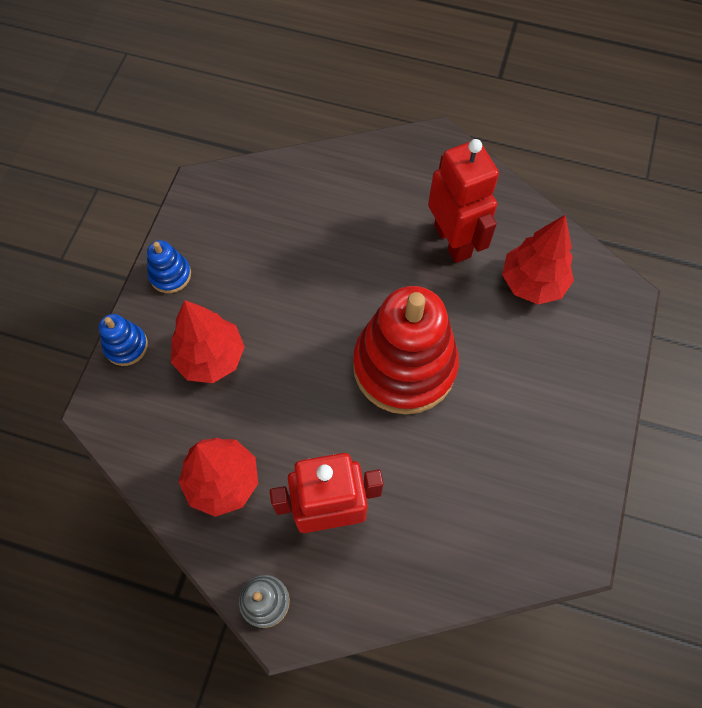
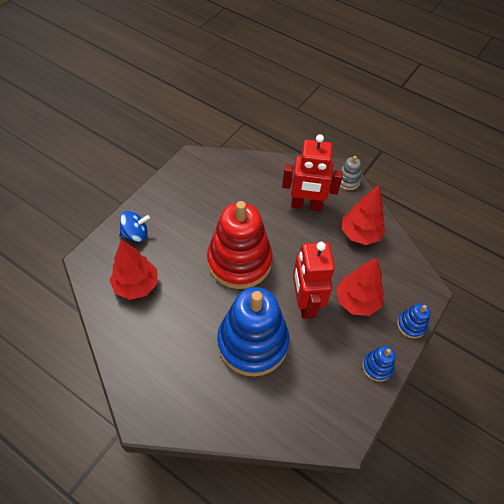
camera: 165 degrees left, 10 degrees down
red robot [428,139,499,263] -> red robot moved to [293,242,335,319]
none -> blue spinning top [119,211,150,242]
none -> blue stacking toy [217,287,289,377]

